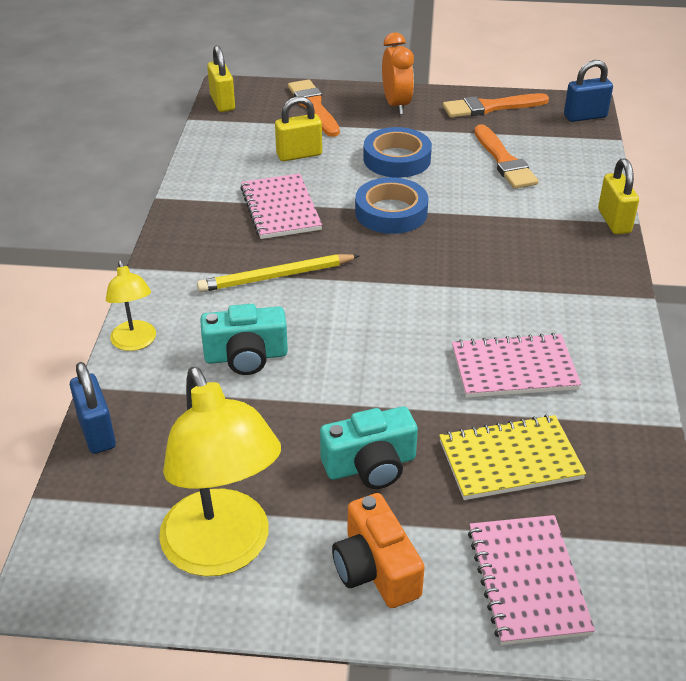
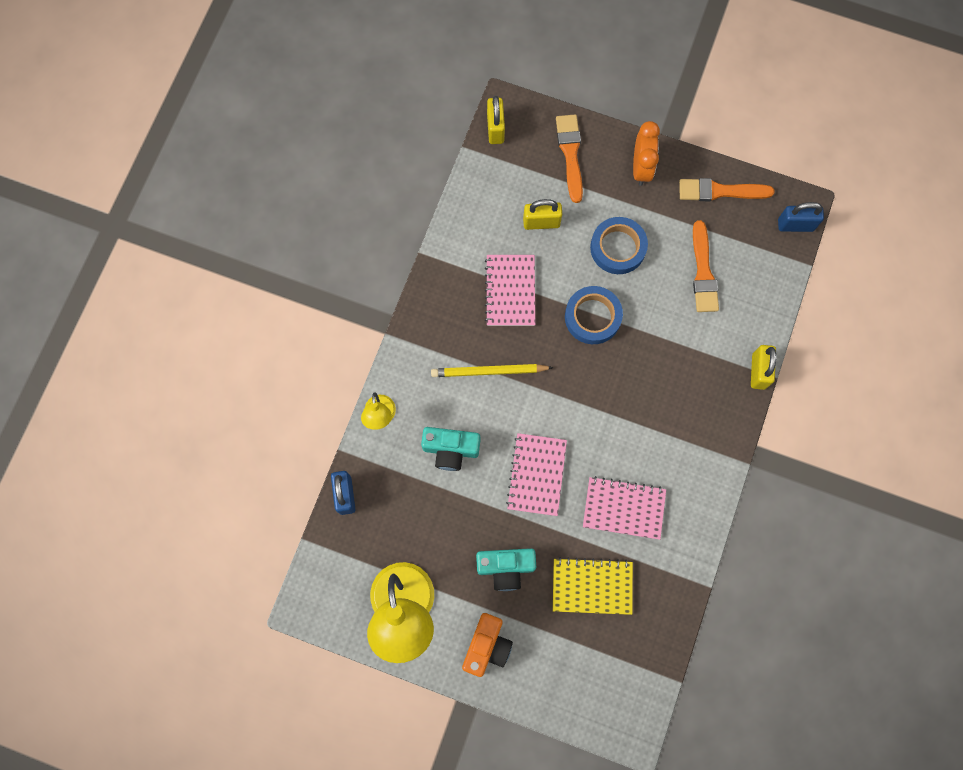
camera: 15 degrees right, 35 degrees up
orange camera [332,493,425,608] -> orange camera turned 150 degrees counterclockwise [462,613,513,677]
pink notebook [468,515,595,645] -> pink notebook moved to [506,433,567,516]

